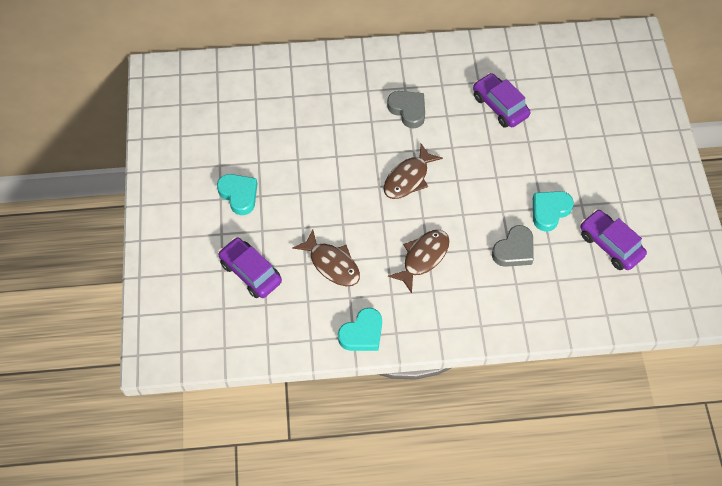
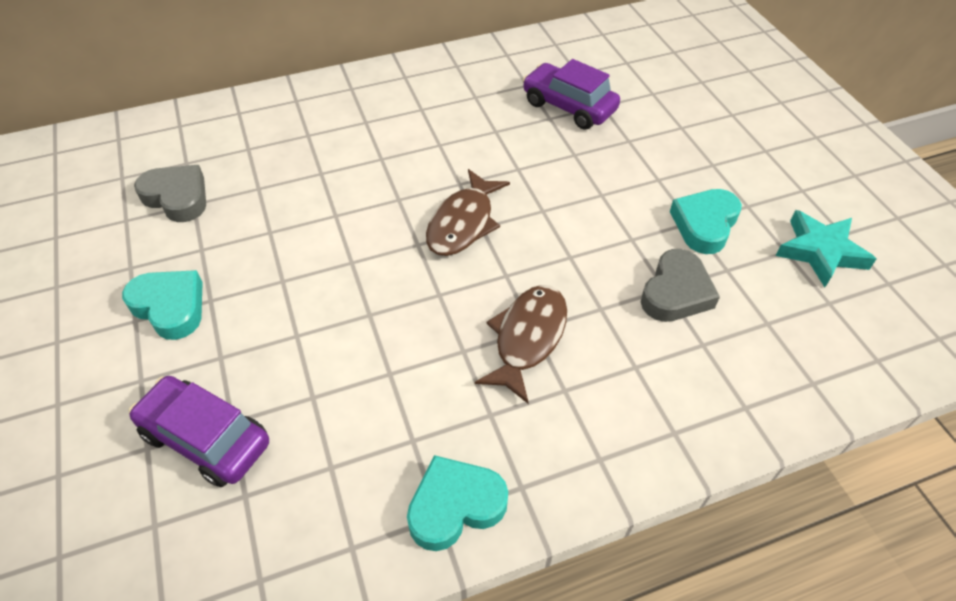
camera: 15 degrees left, 10 degrees down
brown fish [292,229,360,286] -> none
turquoise heart [338,308,382,351] -> turquoise heart turned 150 degrees counterclockwise [407,455,508,551]
grey heart [387,91,425,128] -> grey heart moved to [134,165,206,222]
purple car [580,209,647,270] -> turquoise star [776,210,876,287]

